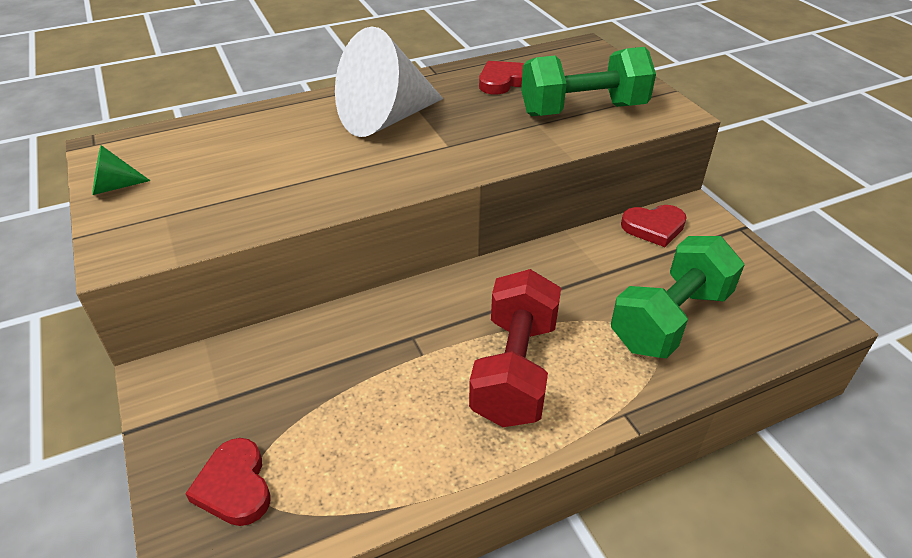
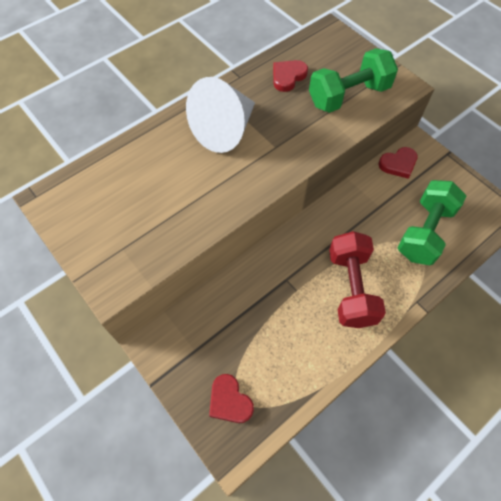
camera: 15 degrees left, 20 degrees up
green cone [92,145,151,195] -> none

